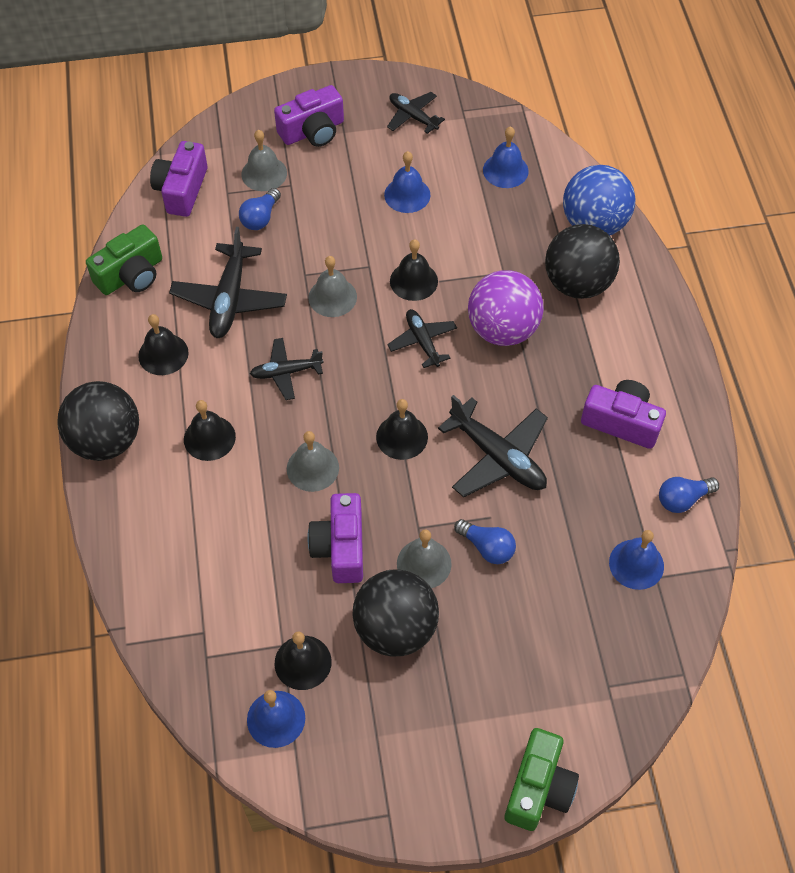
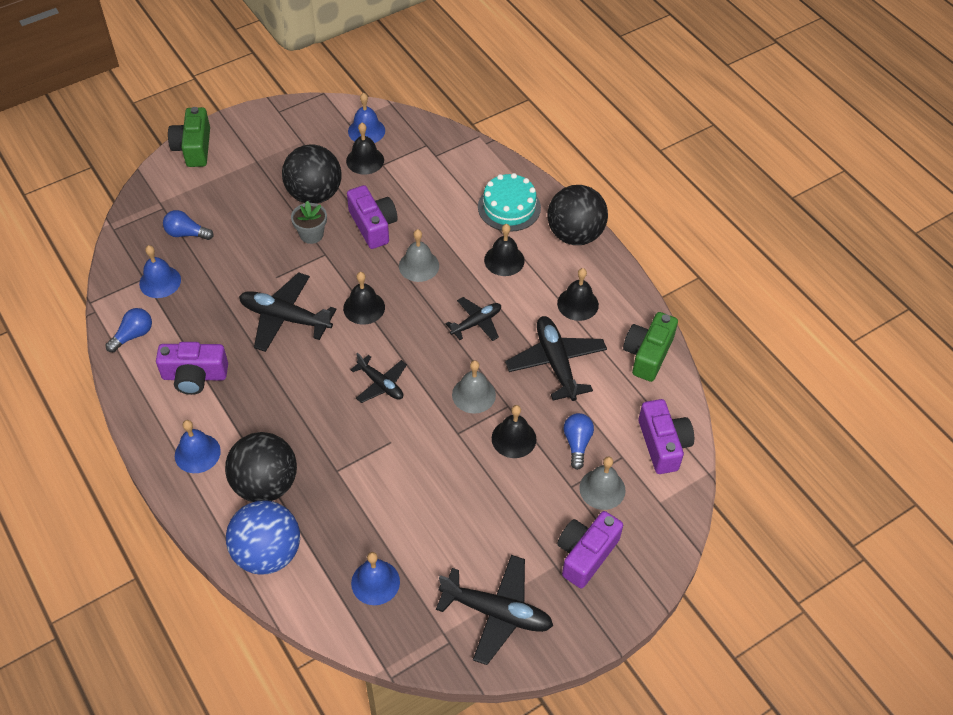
camera: 155 degrees right, 5 degrees down
blue bell [384,151,430,213] -> blue bell moved to [175,420,221,473]
black plane [387,92,445,134] -> black plane [436,555,553,665], size x1.64
black bell [390,239,438,301] -> black bell moved to [492,405,536,458]
grey bell [397,529,452,588] -> grey flower pot [291,201,327,244]
blue light bulb [454,519,516,564] -> blue light bulb moved to [163,210,213,240]
purple ball [468,270,544,346] -> none
none -> turquoise cake [478,173,541,232]

